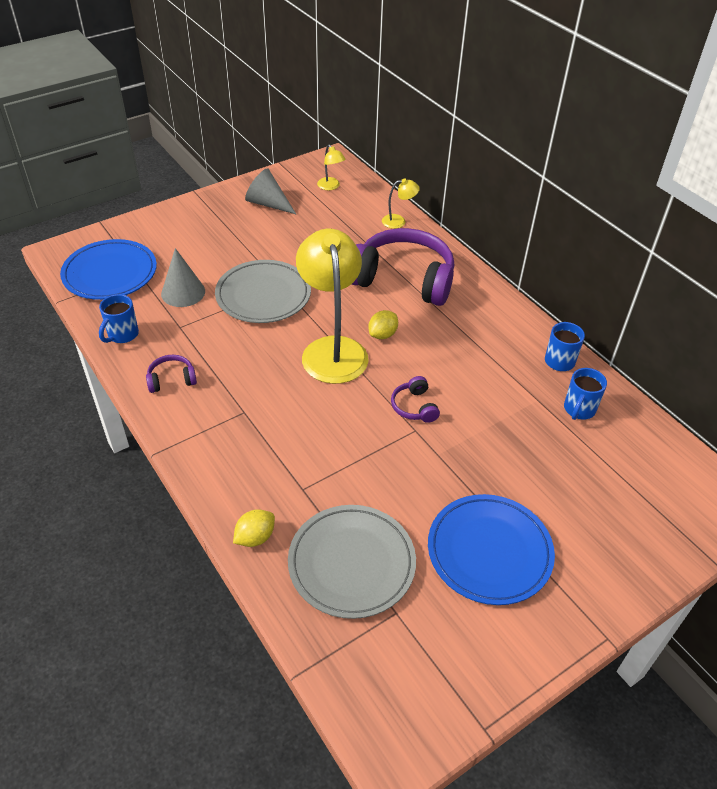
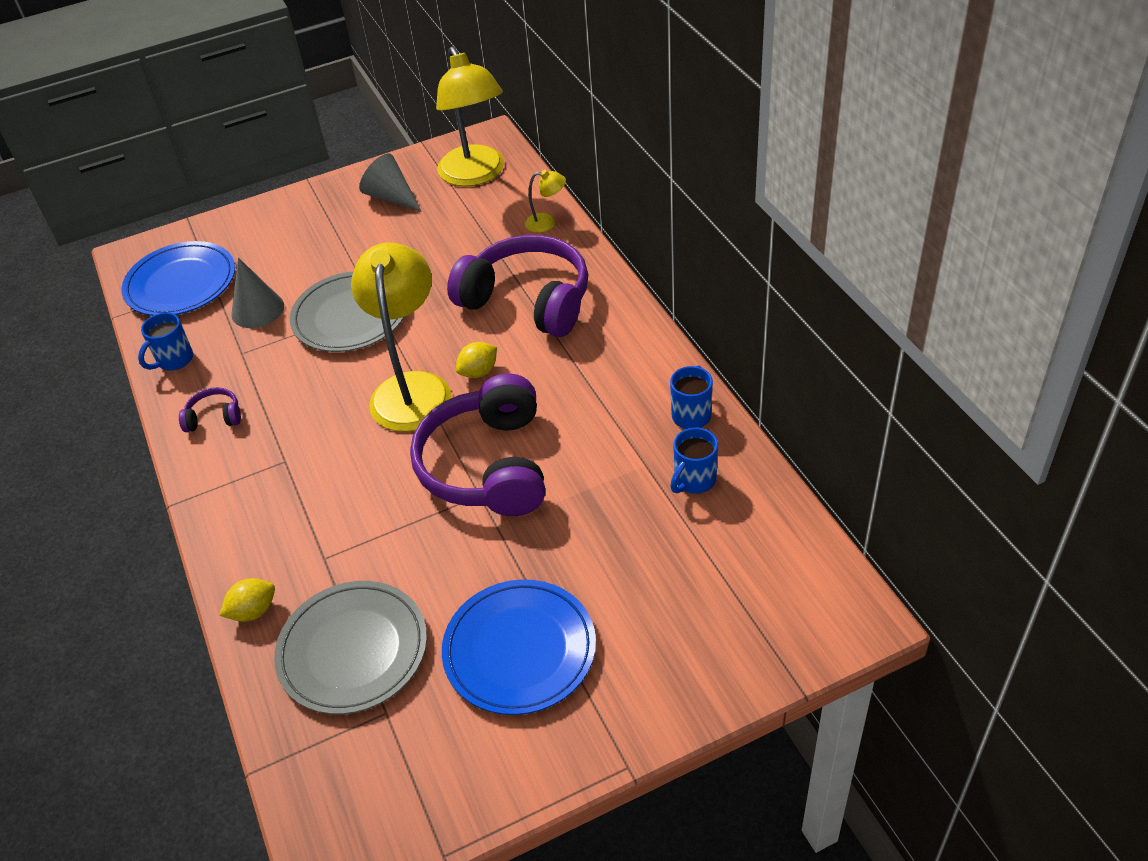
camera: 15 degrees right, 0 degrees up
yellow lamp [317,144,346,190] -> yellow lamp [436,46,504,186], size x2.34
purple headphones [391,376,440,423] -> purple headphones [410,373,545,516], size x2.41

